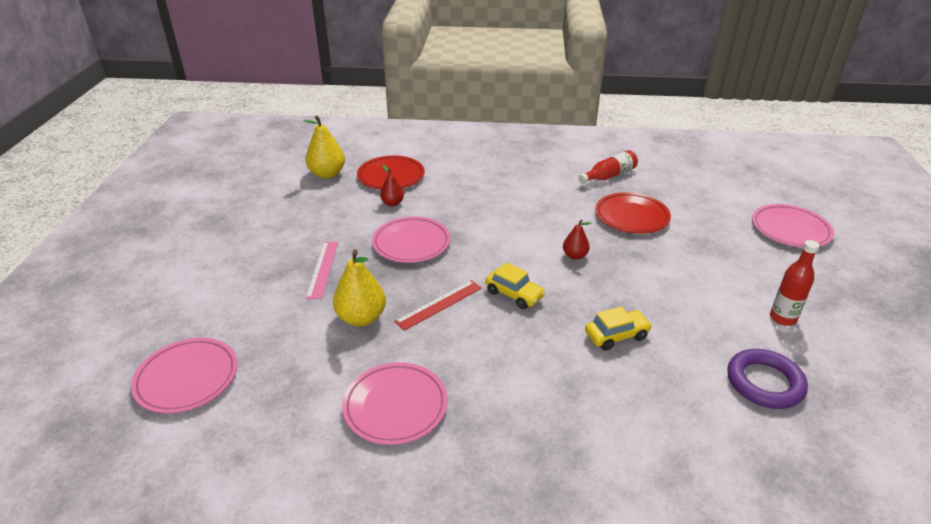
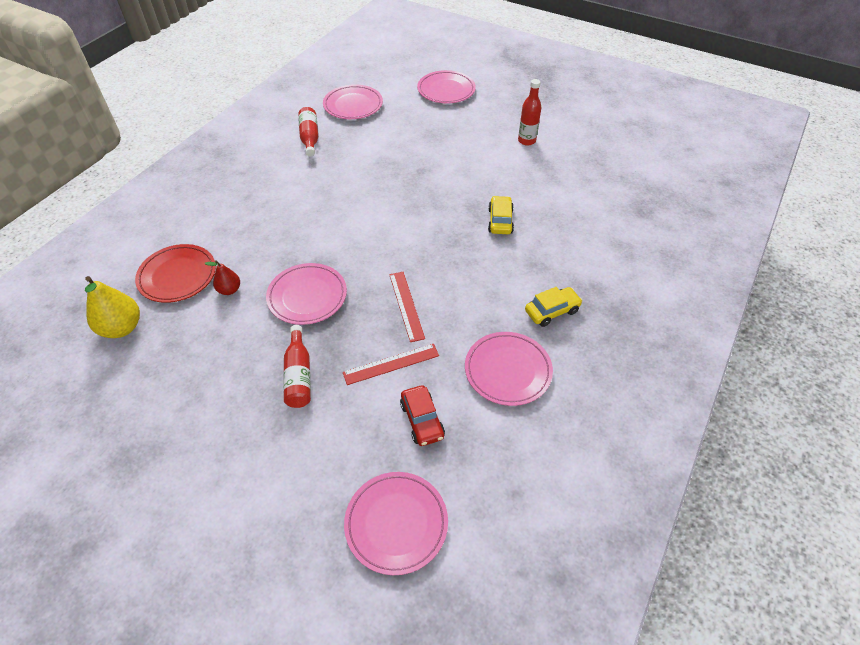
camera: 65 degrees left, 15 degrees up
pink ruler [306,242,338,299] -> red bottle [283,325,311,408]
yellow pear [333,250,386,326] -> red ruler [343,344,439,385]
yellow car [485,262,546,309] -> yellow car moved to [525,287,583,327]
red pear [563,220,591,260] -> none
red plate [595,192,671,234] -> none
purple ring [727,349,808,409] -> none
none -> pink plate [323,84,383,119]
none -> red car [400,385,445,446]

